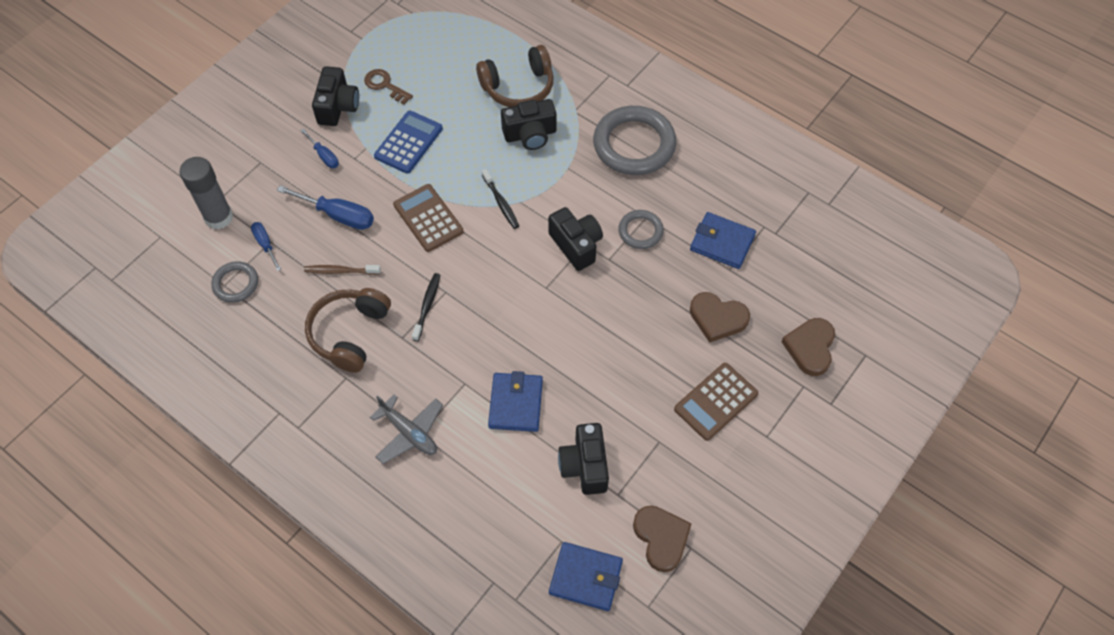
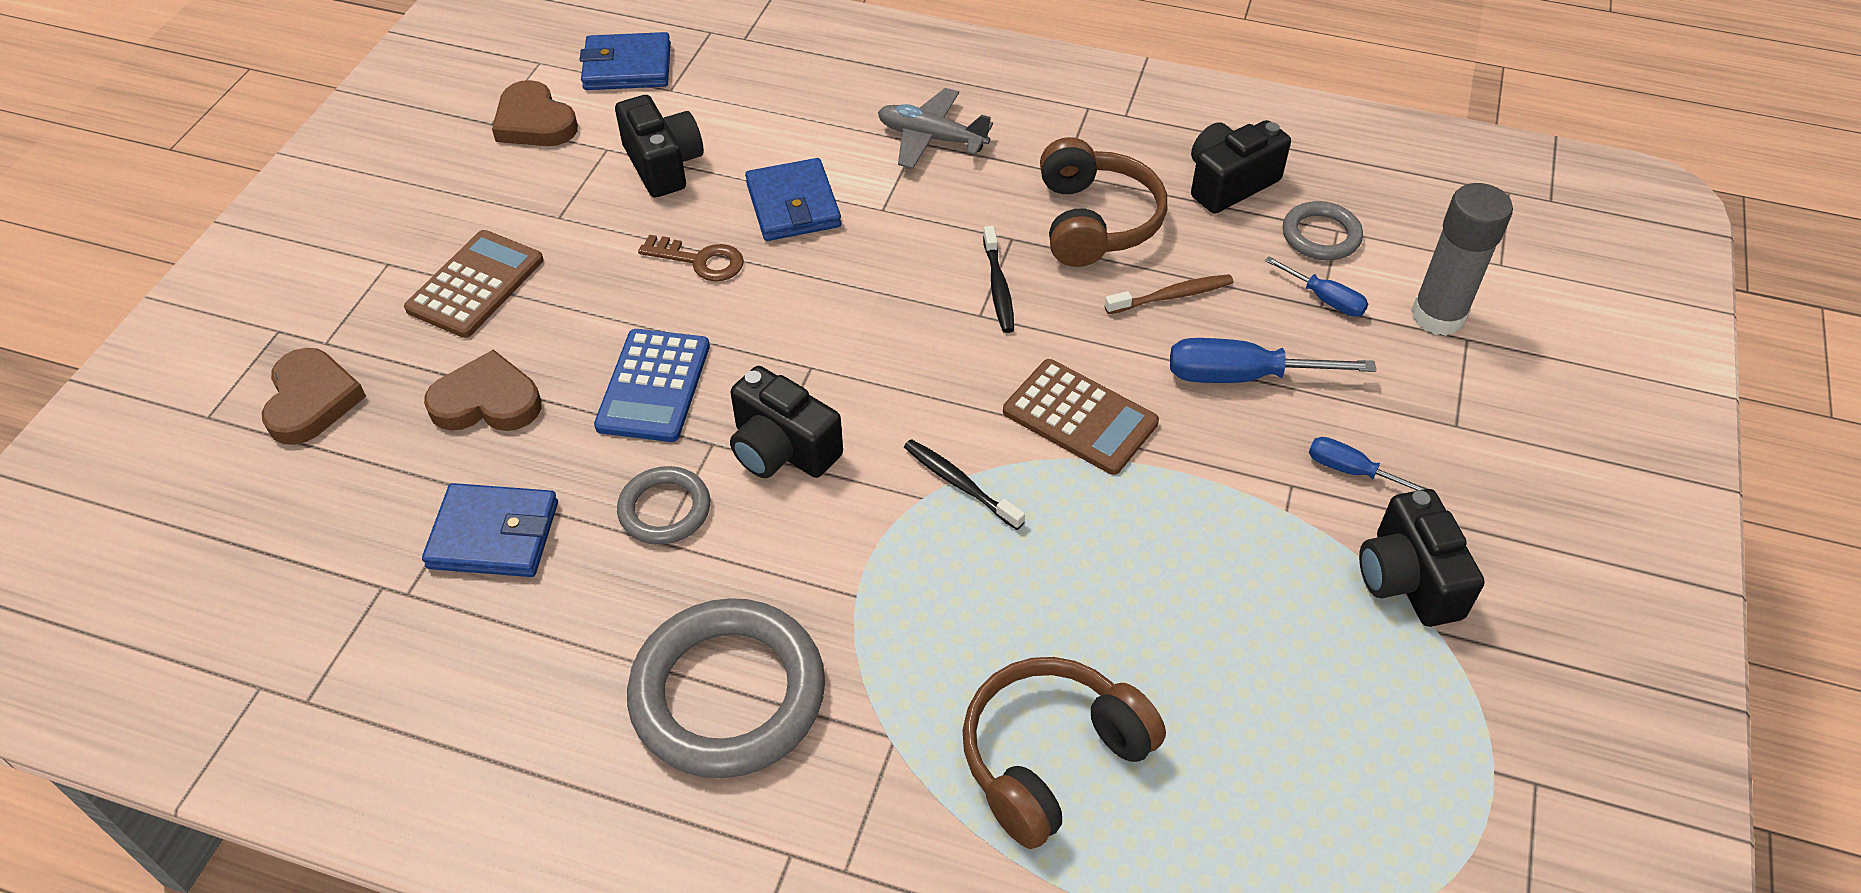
camera: 160 degrees right, 10 degrees down
brown key [364,69,413,104] -> brown key moved to [638,235,744,281]
blue calculator [374,111,443,174] -> blue calculator moved to [594,329,710,442]
black camera [501,99,557,150] -> black camera moved to [1191,120,1291,214]

